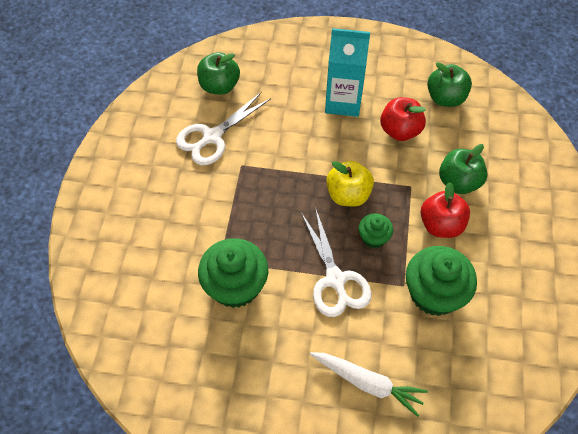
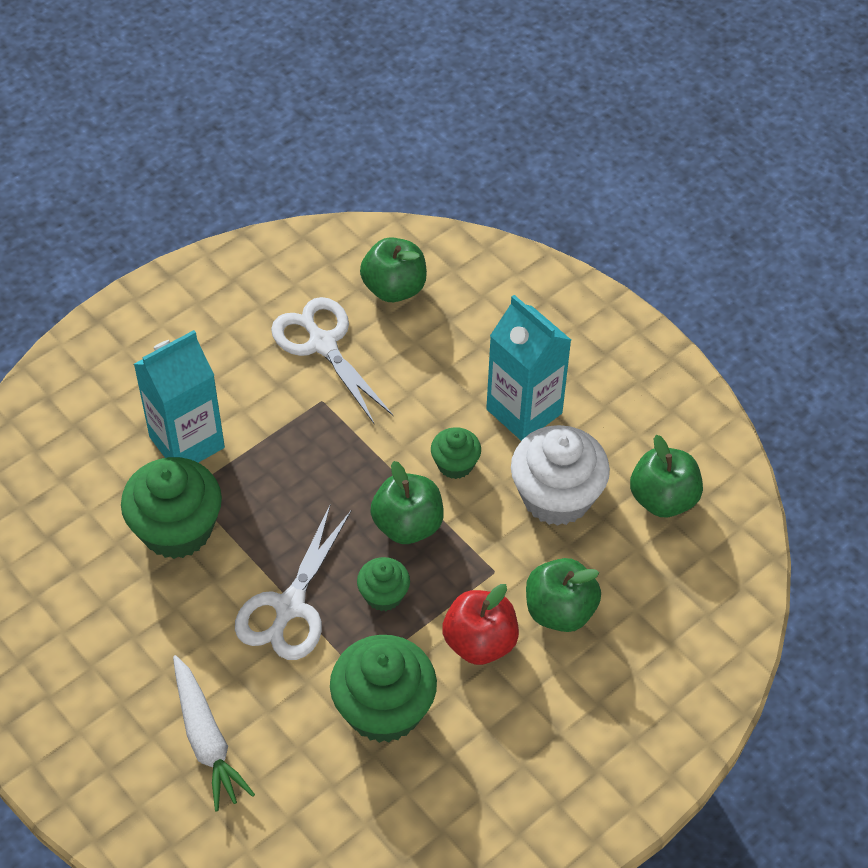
camera: 40 degrees right, 5 degrees down
white scissors [176,92,271,165] -> white scissors turned 60 degrees clockwise [271,297,393,425]
yellow apple [326,161,374,207] -> green apple [370,461,444,544]
red apple [380,97,426,141] -> white cupcake [511,425,610,526]
none -> turquoise carton [134,330,225,463]
none -> green cupcake [431,427,481,479]

